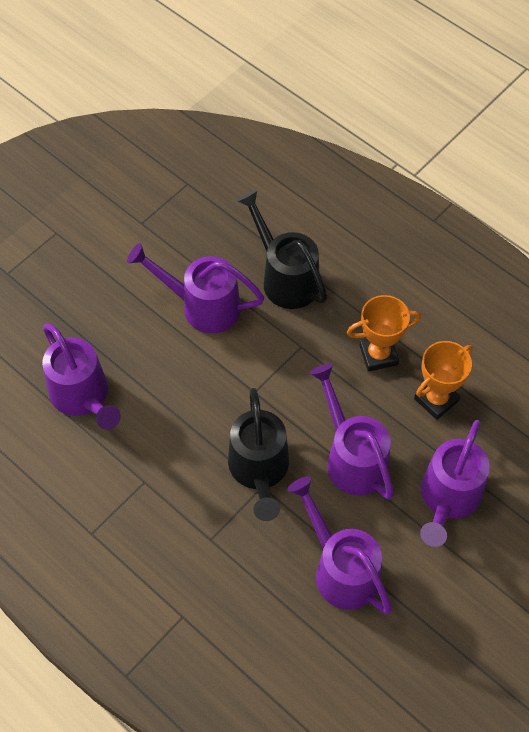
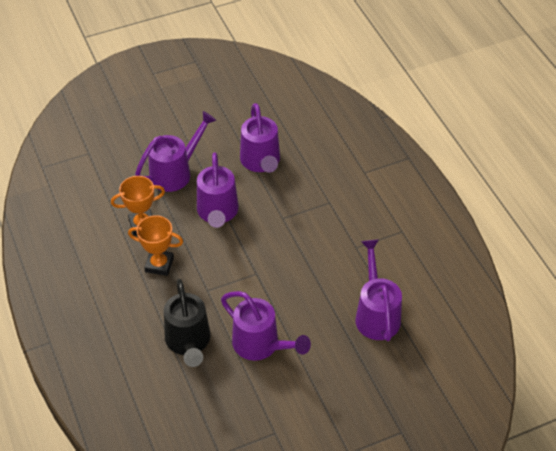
camera: 155 degrees left, 10 degrees down
black watering can [228,388,289,521] -> none

